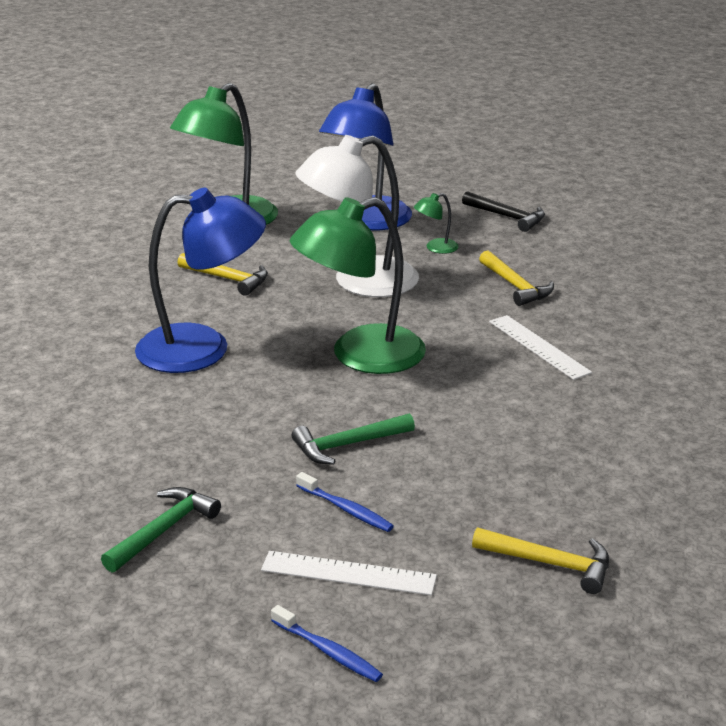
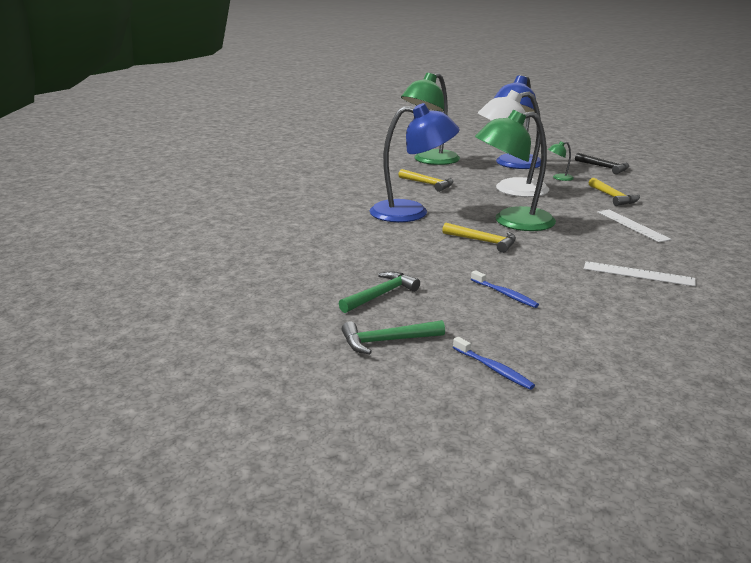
camera: 10 degrees right, 5 degrees down
white ruler [261,551,437,595] -> white ruler moved to [584,261,696,287]
green hammer [292,413,415,465] -> green hammer moved to [342,320,445,354]
yellow hammer [472,528,609,594] -> yellow hammer moved to [442,223,516,253]

